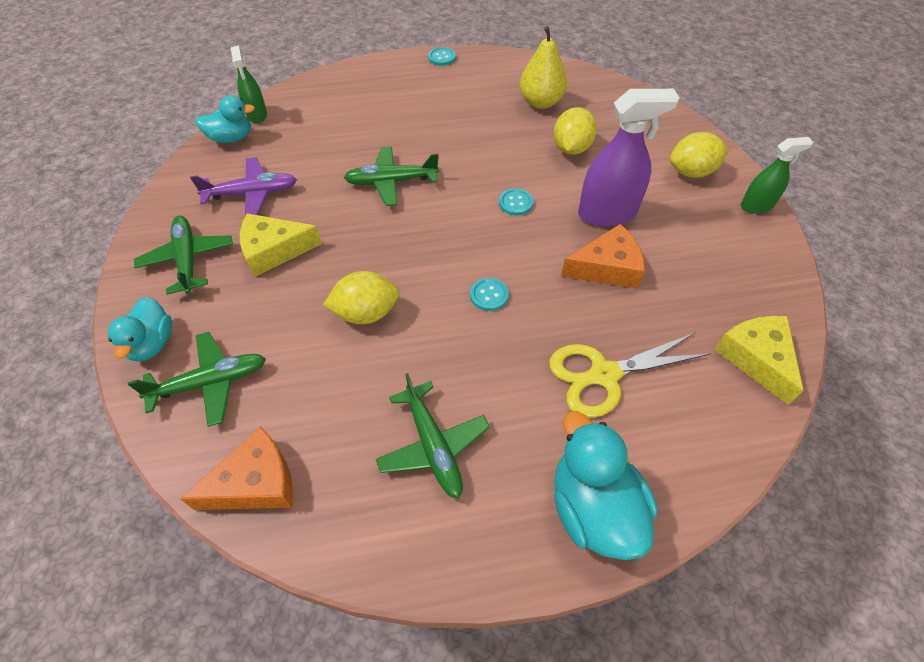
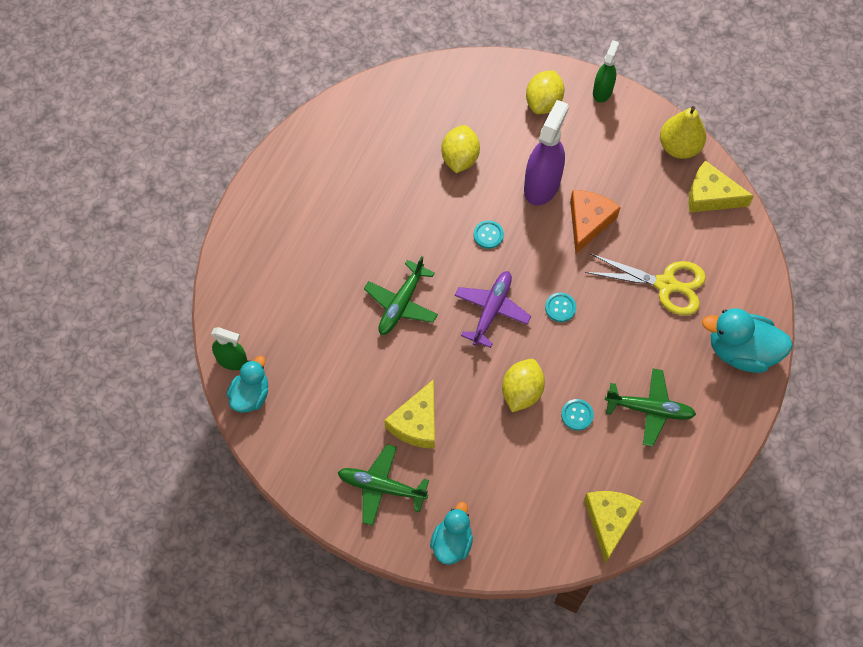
camera: 55 degrees left, 10 degrees up
turquoise duck [108,297,172,362] -> turquoise duck turned 105 degrees counterclockwise [430,502,473,565]
green plane [128,332,266,427] -> none
orange cheese [181,426,293,510] -> yellow cheese [584,491,643,564]
purple plane [190,157,297,216] -> purple plane moved to [455,271,531,348]
turquoise button [428,47,456,66] -> turquoise button moved to [561,399,594,431]
yellow pear [520,26,567,109] -> yellow pear moved to [660,106,706,159]
yellow scissors [549,333,711,418] -> yellow scissors turned 90 degrees counterclockwise [585,254,706,316]
yellow lemon [554,107,597,155] -> yellow lemon turned 45 degrees clockwise [441,125,480,173]

